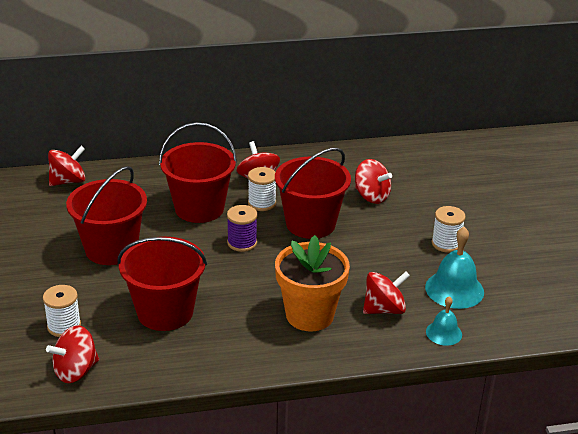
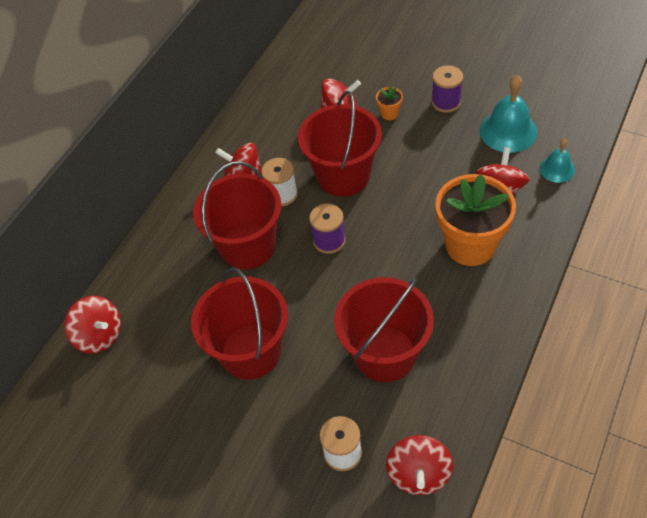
camera: 45 degrees left, 20 degrees up
red spinning top [48,146,85,186] -> red spinning top turned 120 degrees clockwise [65,296,121,354]
white spool [432,206,466,253] -> purple spool [432,65,463,113]
none -> orange flower pot [376,86,403,120]

